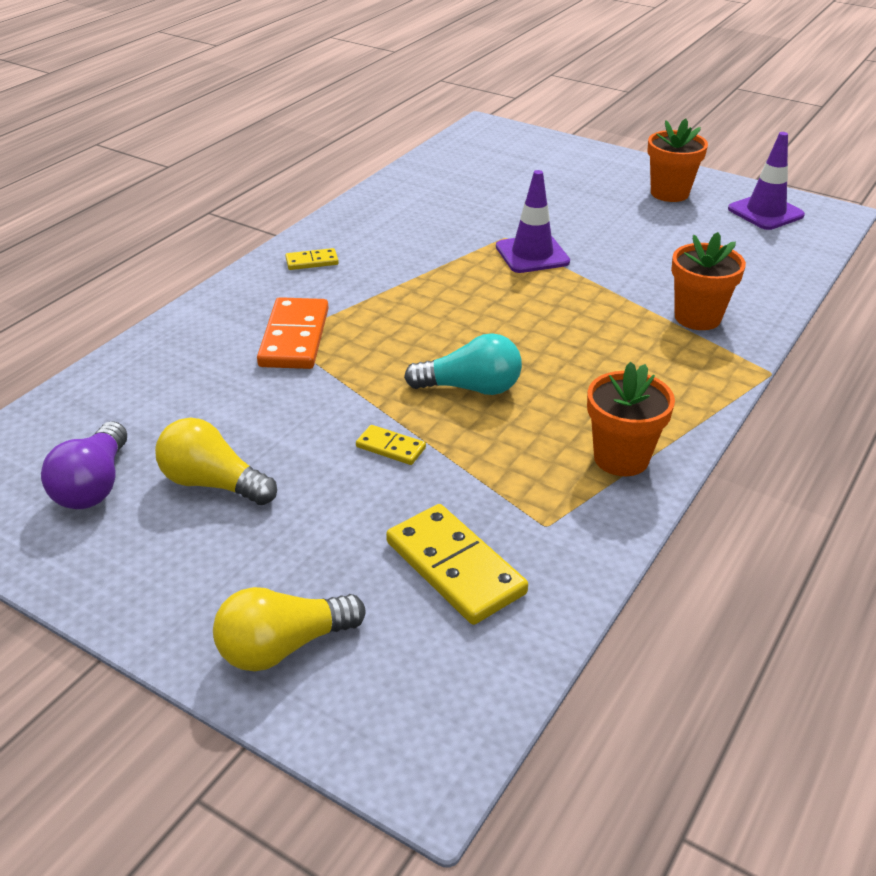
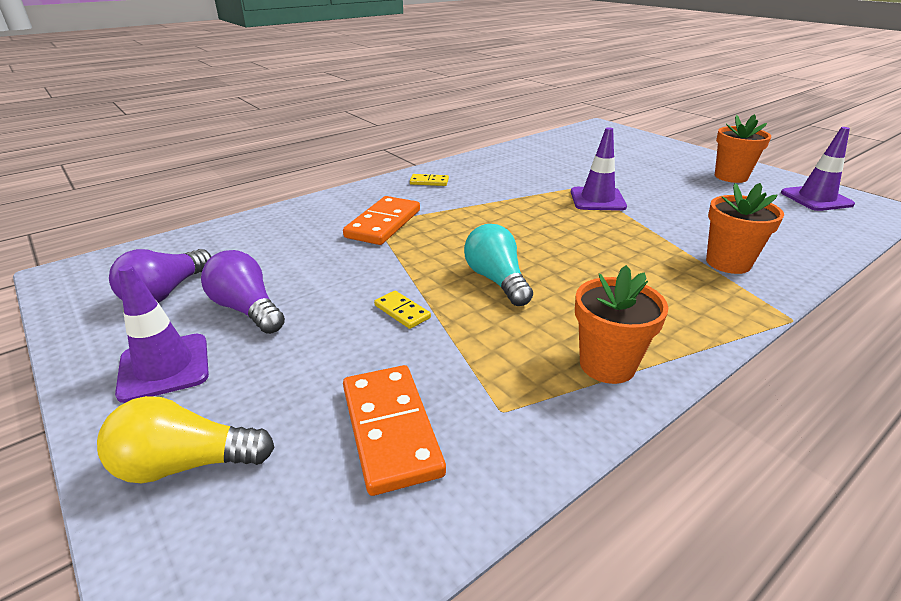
camera: 20 degrees right, 5 degrees down
yellow light bulb [155,418,277,505] -> purple light bulb [201,250,285,334]
yellow domino [386,504,528,625] -> orange domino [343,365,446,496]
turquoise light bulb [404,333,522,395] -> turquoise light bulb turned 135 degrees counterclockwise [464,224,533,306]
none -> purple traffic cone [115,265,209,403]

